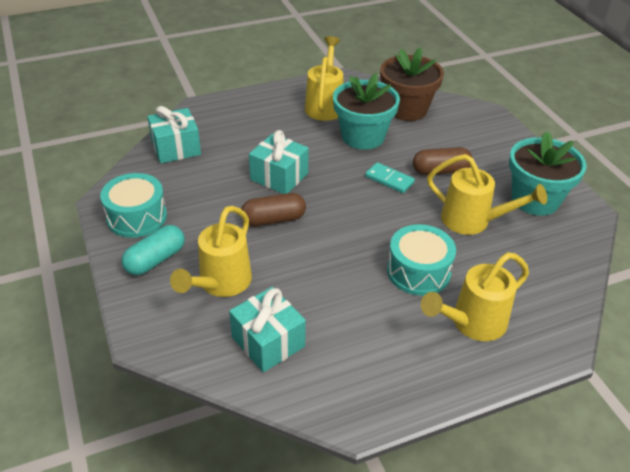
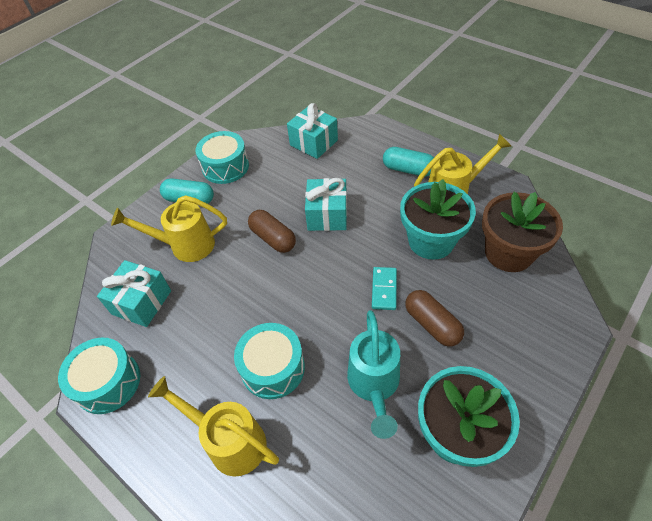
camera: 65 degrees right, 10 degrees up
yellow watering can [427,154,547,235] -> turquoise watering can [347,310,400,439]
none -> turquoise drum [58,338,140,414]
none -> turquoise capsule [383,147,434,177]

